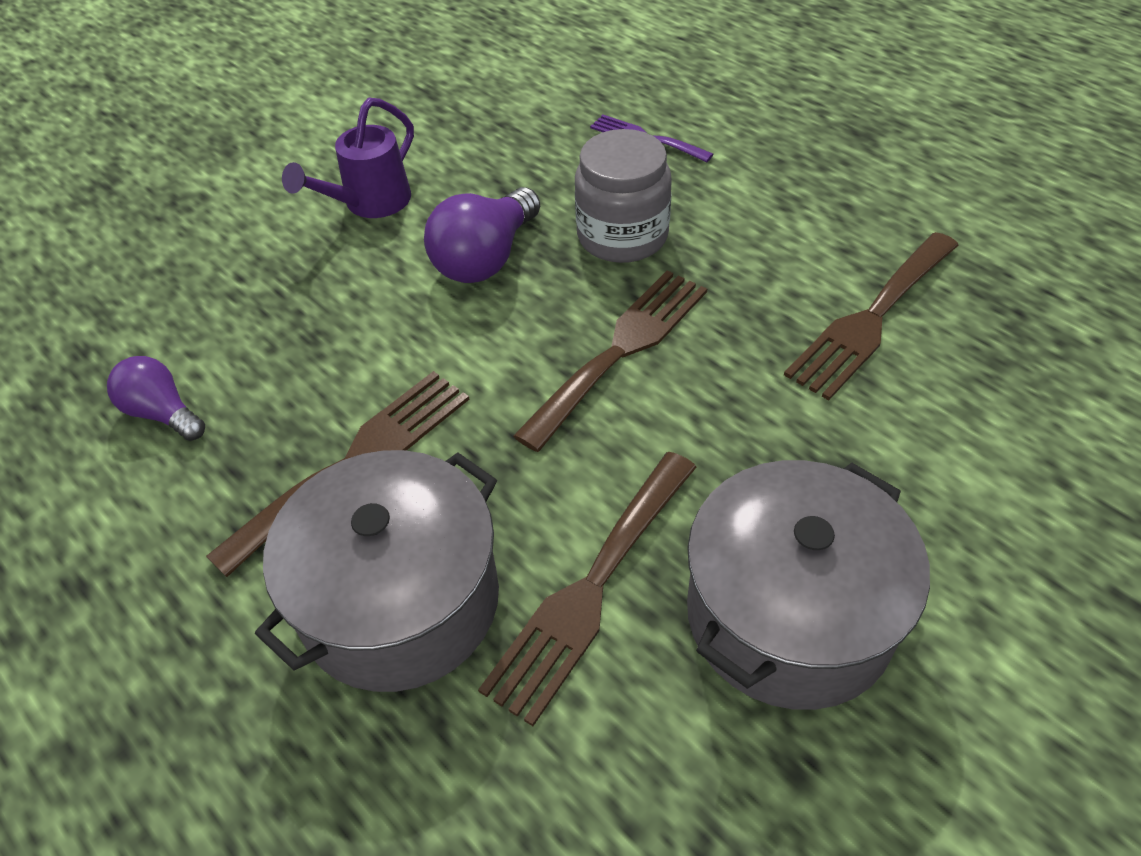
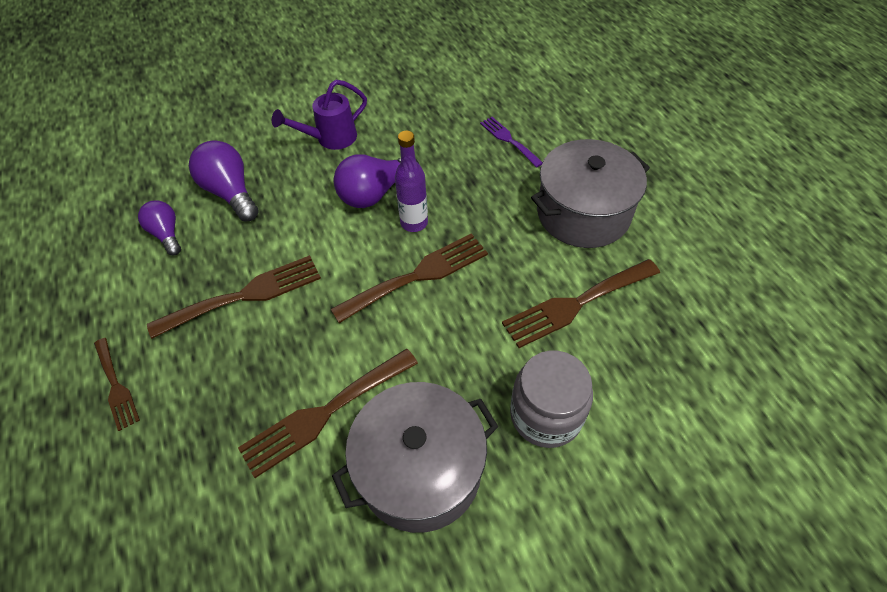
camera: 20 degrees right, 5 degrees up
grey pot [255,450,499,692] -> grey pot moved to [531,139,650,248]
grey jar [575,129,672,263] -> grey jar moved to [510,351,593,448]
none -> brown fork [94,338,140,431]
none -> purple light bulb [189,140,259,222]
none -> purple bottle [395,131,428,232]

